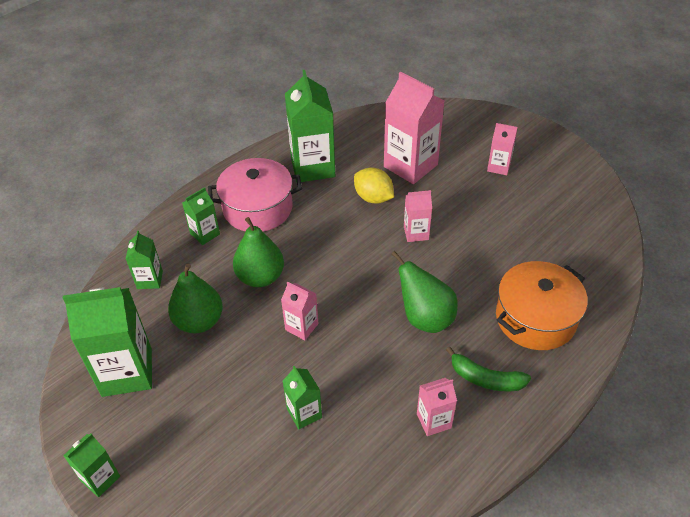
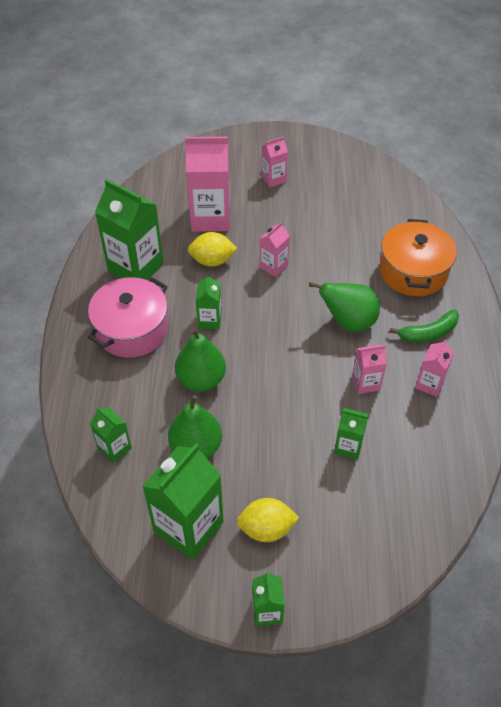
camera: 45 degrees left, 5 degrees up
green carton [182,187,220,245] -> green carton moved to [196,274,222,329]
pink carton [281,282,319,340] -> pink carton moved to [352,345,387,394]
none -> yellow lemon [237,498,299,542]

